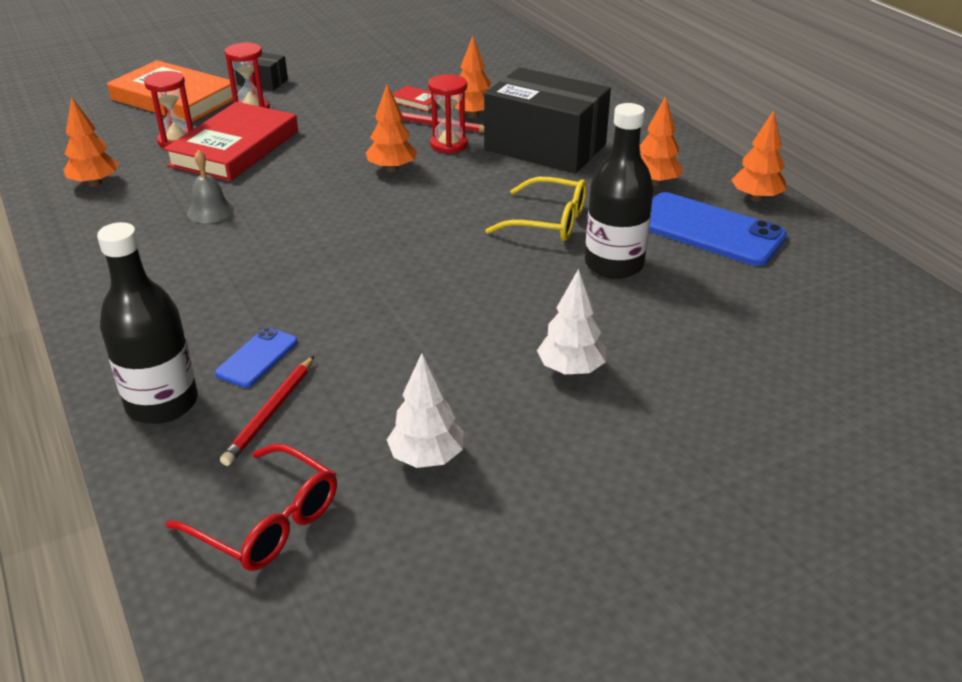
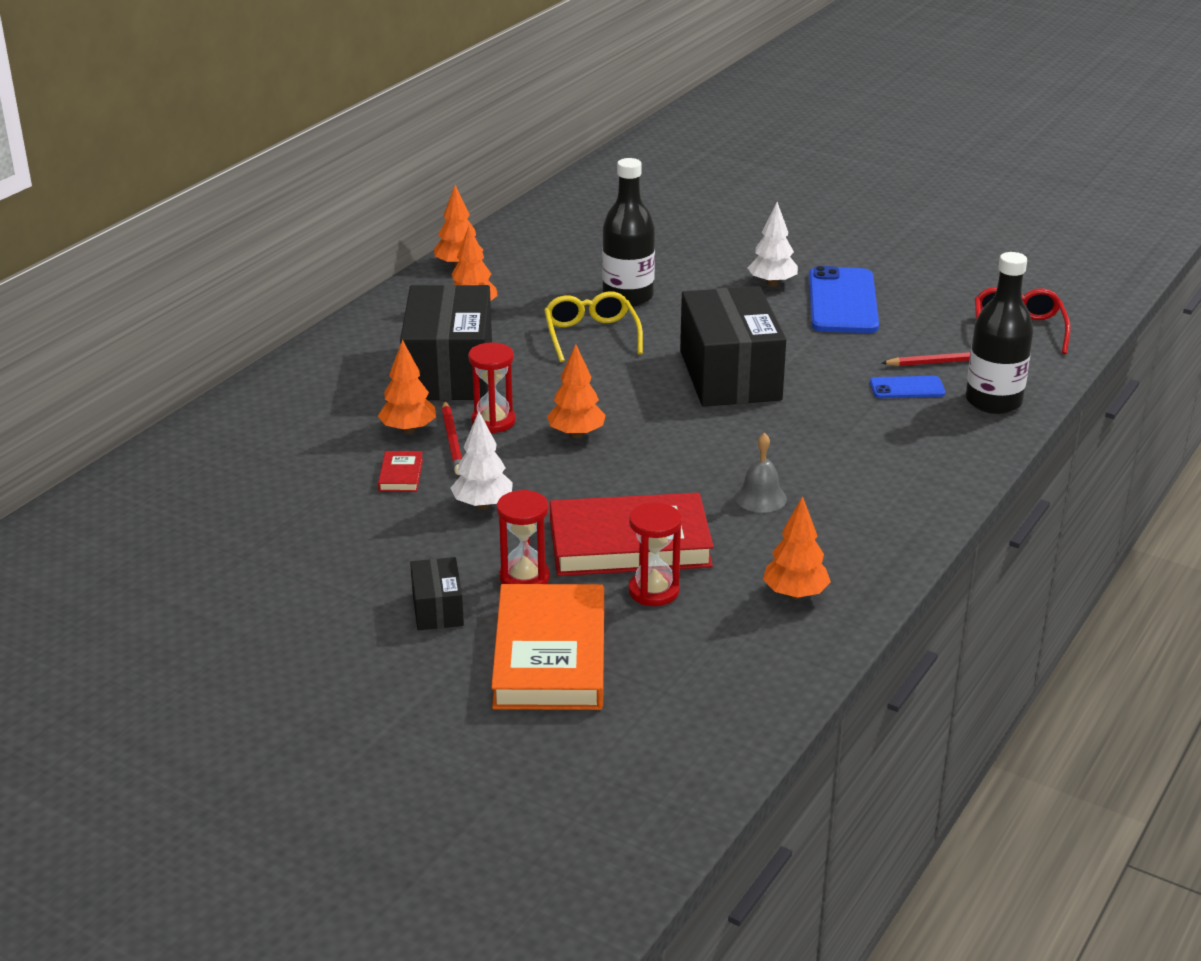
camera: 120 degrees left, 5 degrees down
white tree [387,353,463,468] -> white tree moved to [450,411,513,509]
blue phone [649,192,787,266] -> blue phone moved to [809,266,879,333]
none -> black box [680,286,786,407]

